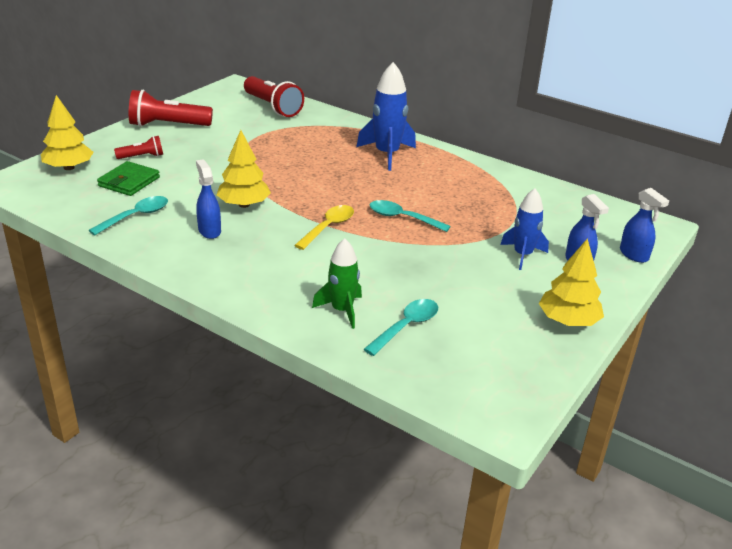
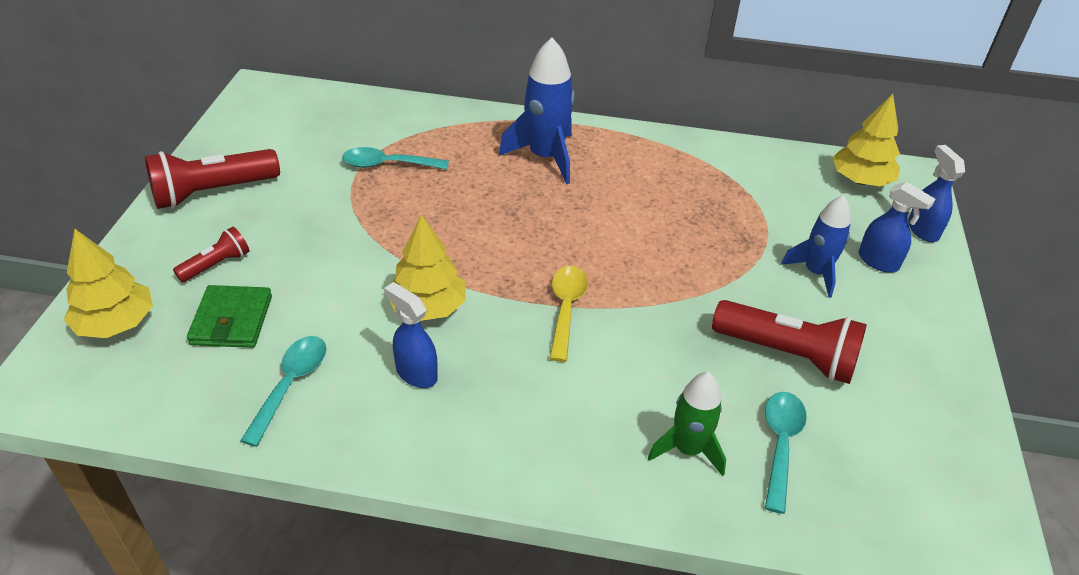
camera: 25 degrees left, 10 degrees up
red flashlight [244,76,304,117] -> red flashlight moved to [712,300,867,384]
turquoise spoon [370,200,451,232] -> turquoise spoon moved to [342,147,449,169]
yellow tree [539,238,604,326] -> yellow tree moved to [833,94,900,186]
blue spray bottle [620,188,669,263] -> blue spray bottle turned 135 degrees counterclockwise [908,145,965,242]

